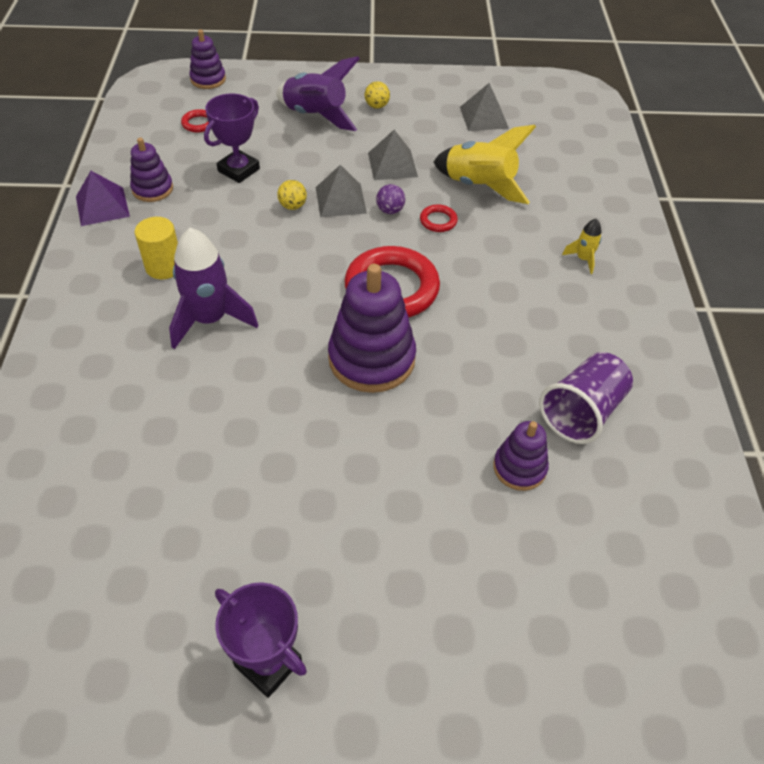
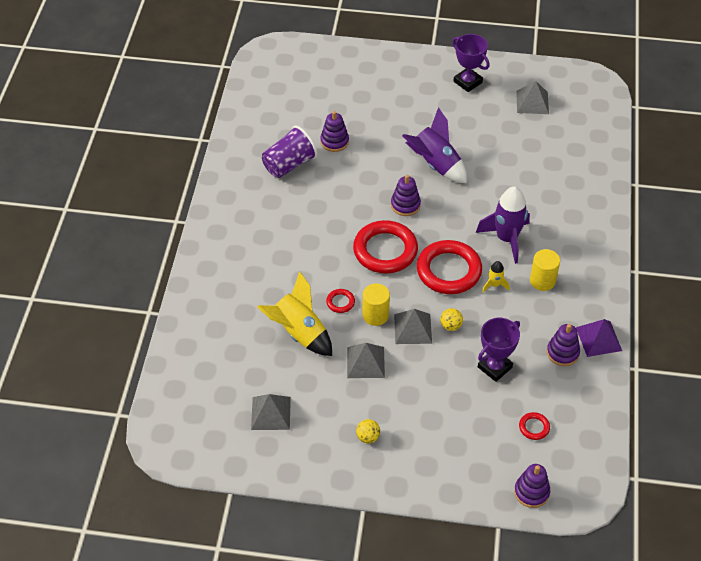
camera: 170 degrees left, 0 degrees up
purple rocket [276,56,360,131] -> purple rocket moved to [402,107,467,183]
purple stacking toy [328,264,416,393] -> purple stacking toy [391,175,421,216], size x0.56
purple ball [376,184,405,214] -> yellow cylinder [362,283,390,326]
yellow rocket [562,219,602,274] -> yellow rocket moved to [482,261,510,292]
none -> red ring [417,240,482,294]
none -> grey pyramid [516,81,549,114]

